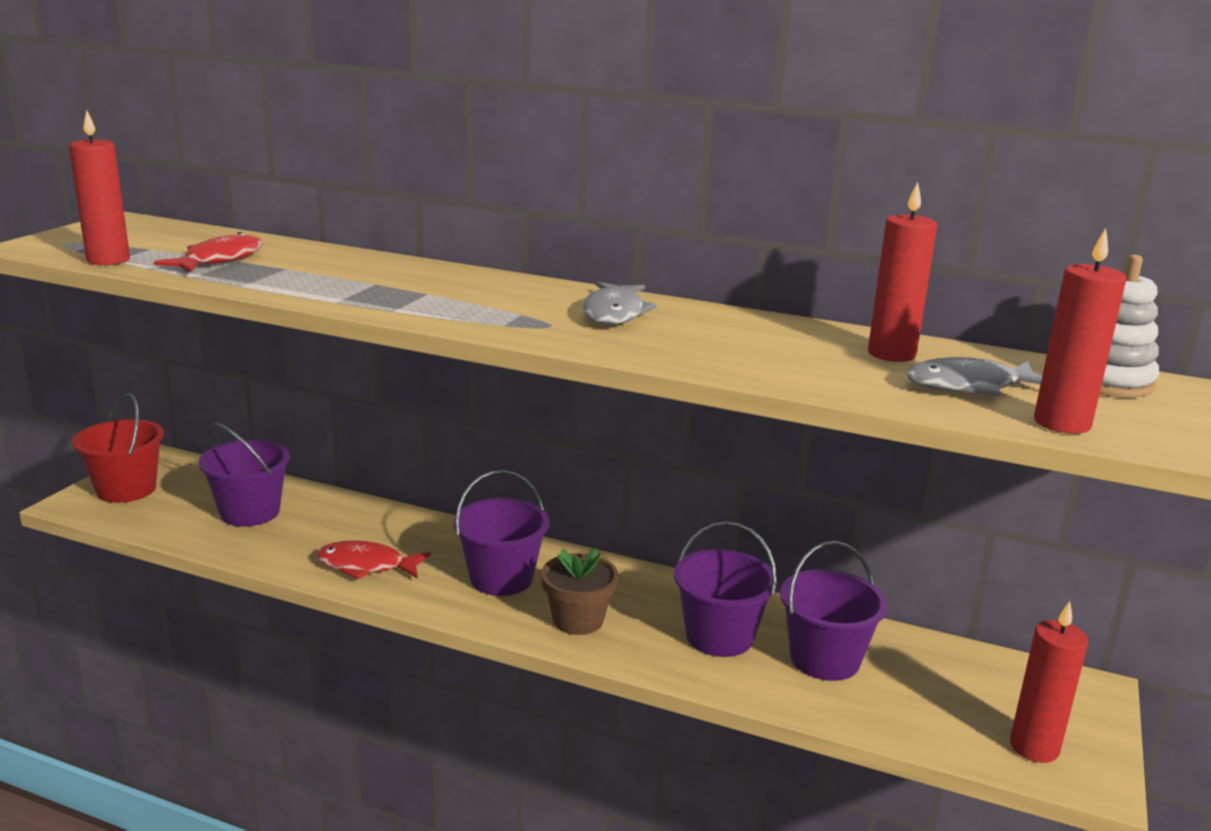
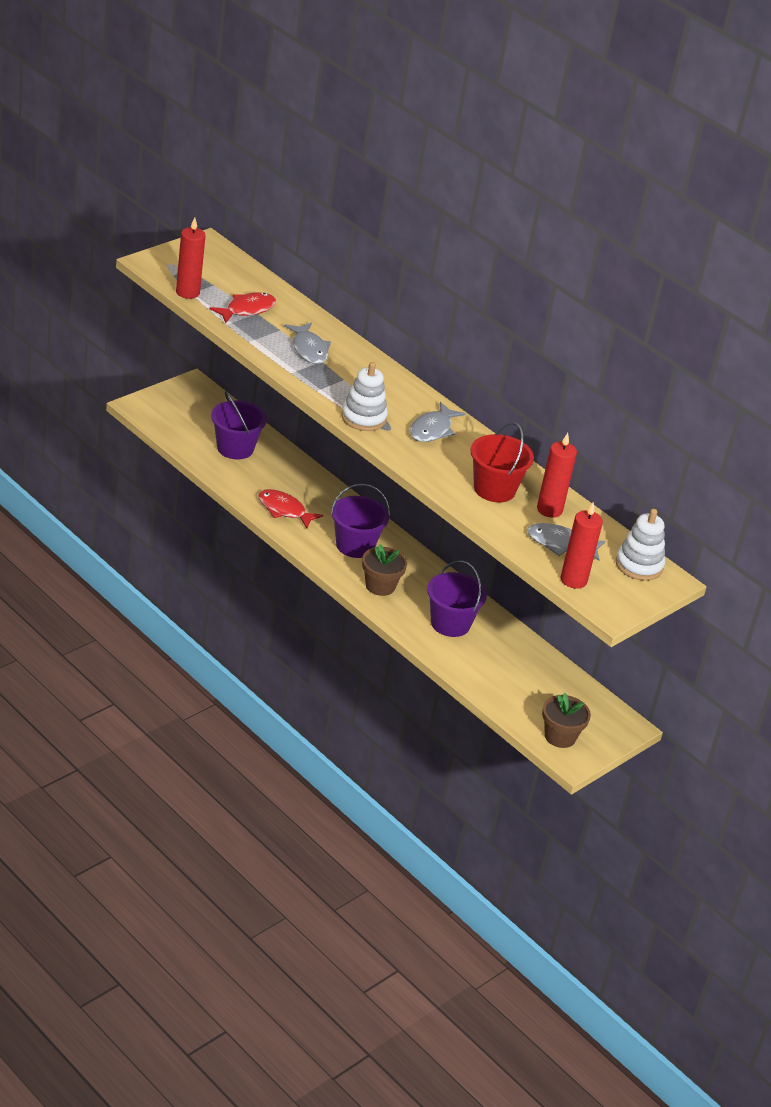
camera: 20 degrees right, 15 degrees up
red bucket [72,393,164,503] -> red bucket moved to [470,422,534,502]
purple bucket [780,541,888,681] -> none
red candle [1010,601,1088,763] -> brown flower pot [542,693,591,748]
none -> grey fish [284,323,331,364]
none -> white stacking toy [341,362,388,431]

